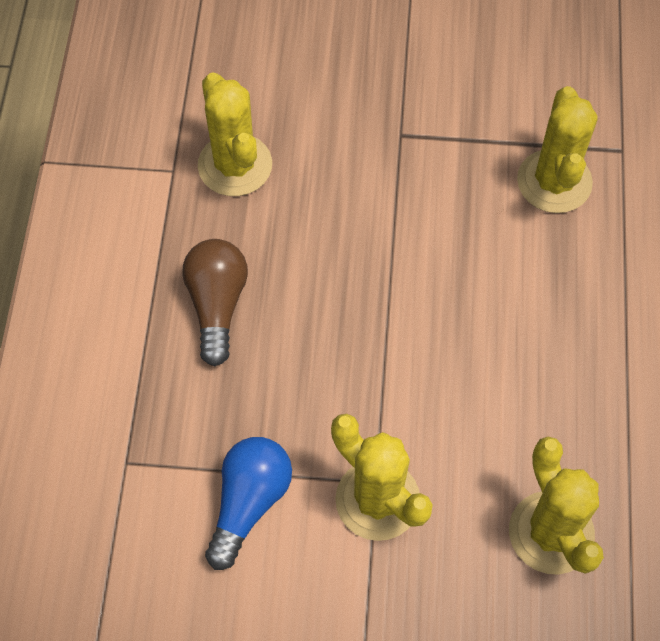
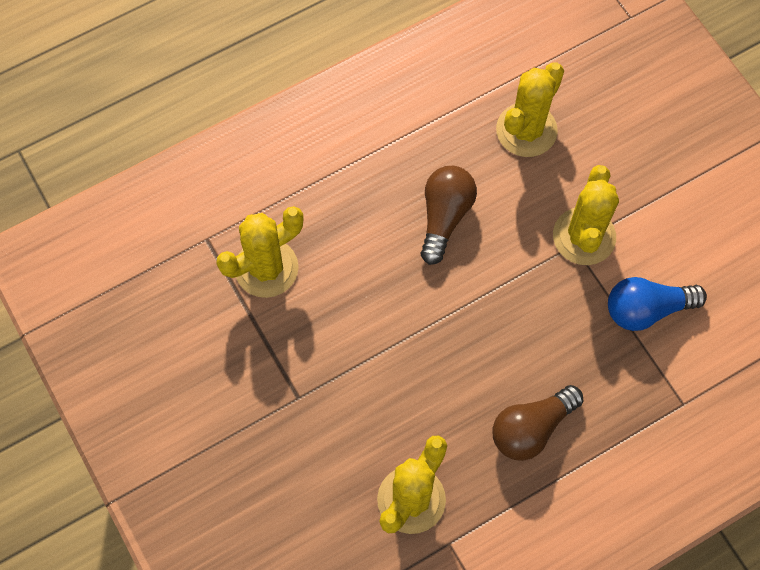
camera: 125 degrees left, 5 degrees up
none -> brown light bulb [420,166,477,265]

